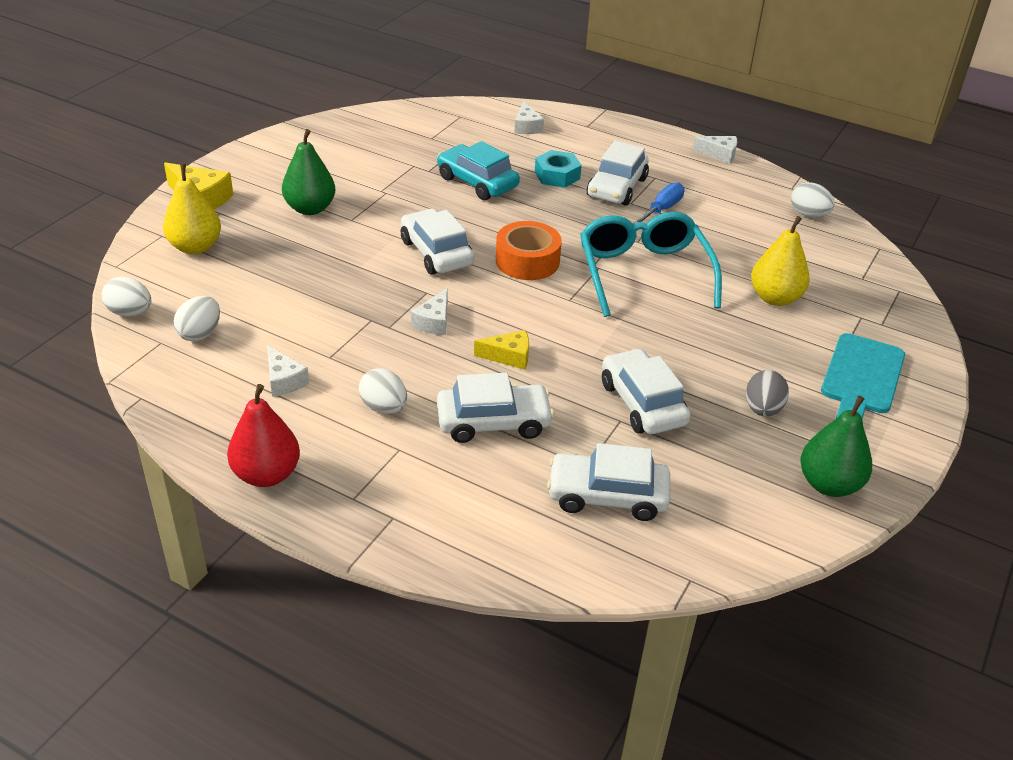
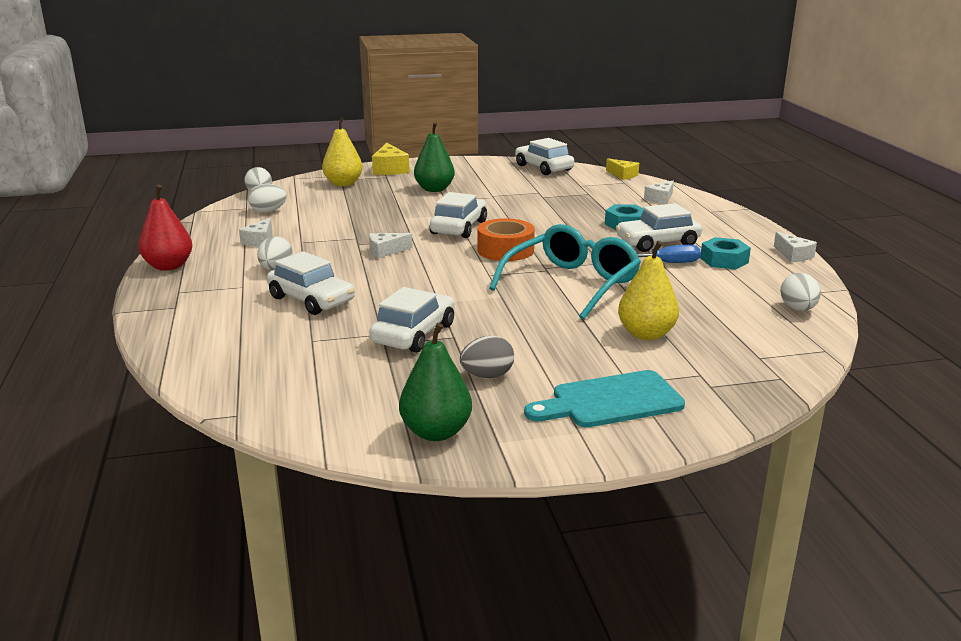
camera: 50 degrees right, 15 degrees down
turquoise car [437,141,520,200] -> none
yellow cheese [474,330,529,370] -> yellow cheese moved to [606,158,639,180]
white car [547,443,670,521] -> white car moved to [515,138,574,175]
none -> turquoise nut [700,237,751,269]

